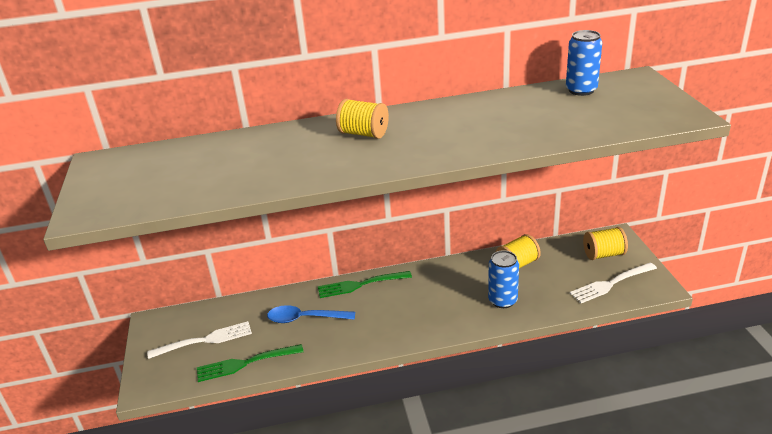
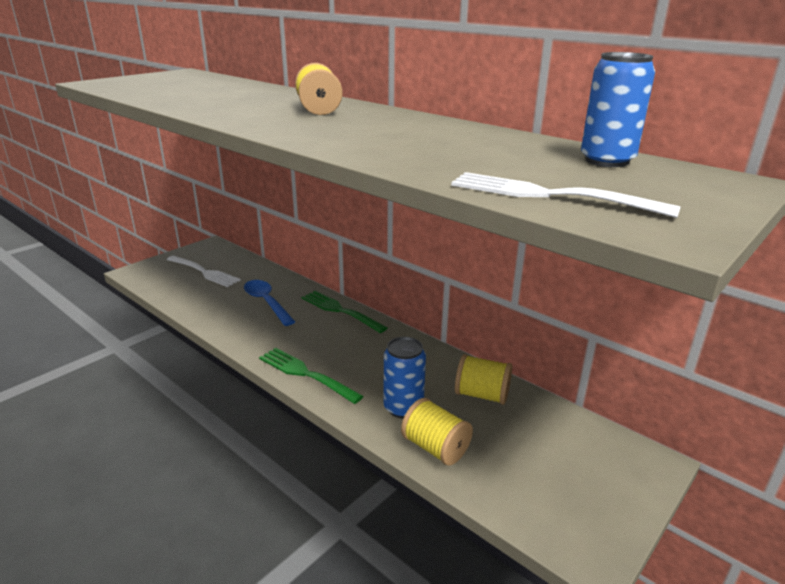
camera: 50 degrees right, 5 degrees down
green fork [197,344,304,382] -> green fork moved to [259,348,363,404]
white fork [570,263,657,303] -> white fork moved to [451,172,681,218]
yellow spool [583,227,628,260] -> yellow spool moved to [401,398,473,466]

